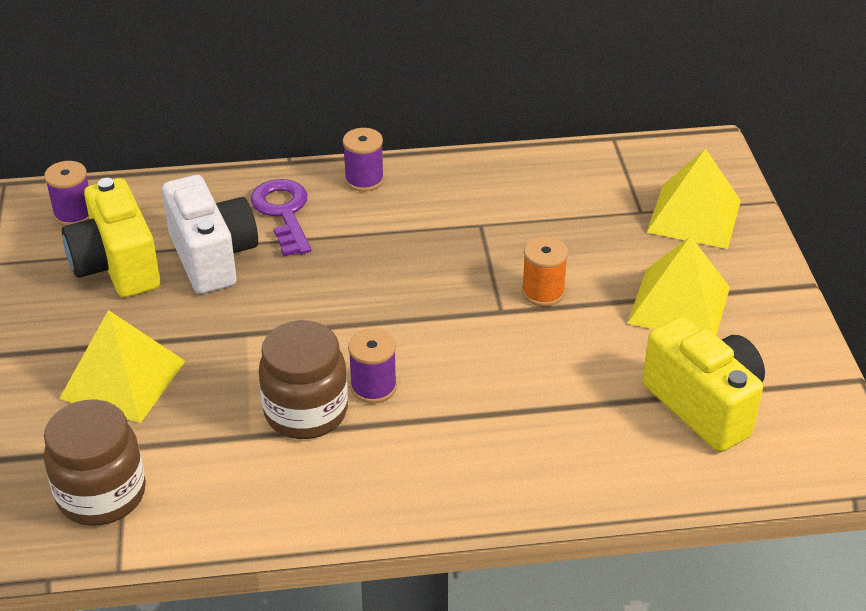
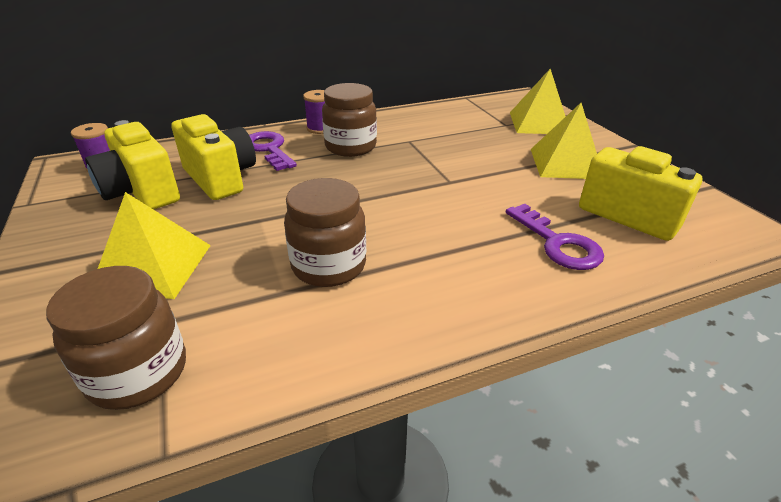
camera: 15 degrees left, 5 degrees down
white camera [162,175,258,294] -> yellow camera [171,114,256,200]
purple spool [348,329,397,404] -> none
orange spool [522,237,568,307] -> none
none -> brown jar [322,83,377,157]
none -> purple key [506,204,604,270]

